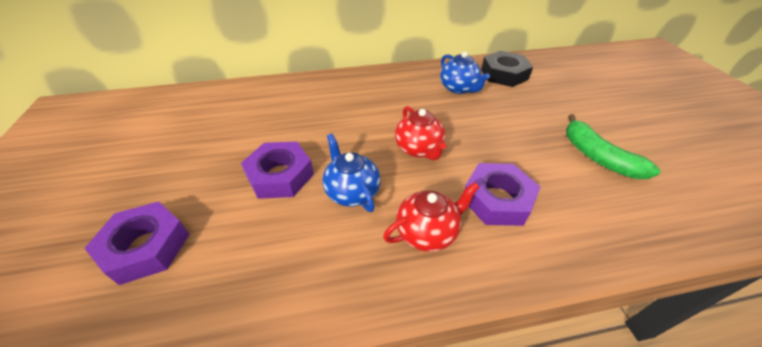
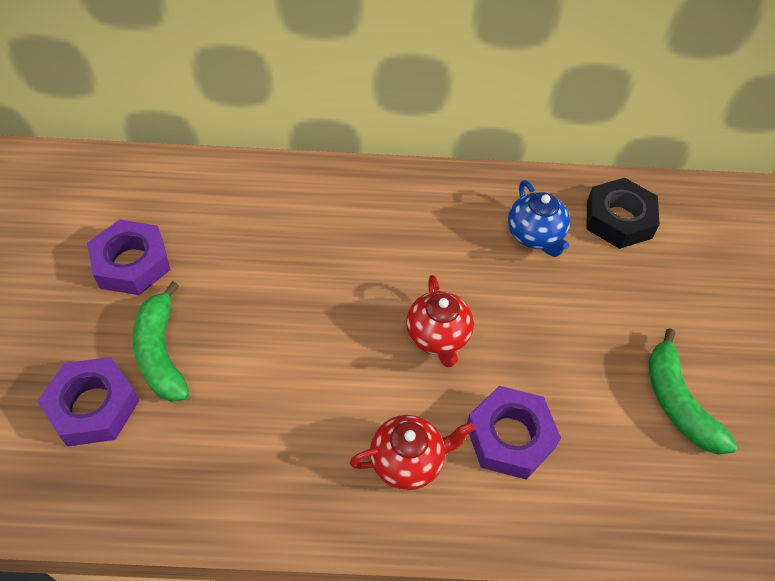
camera: 10 degrees right, 10 degrees up
purple nut [241,141,314,199] -> purple nut moved to [87,220,170,295]
blue teapot [322,134,380,212] -> none
none -> green banana [133,281,190,402]

